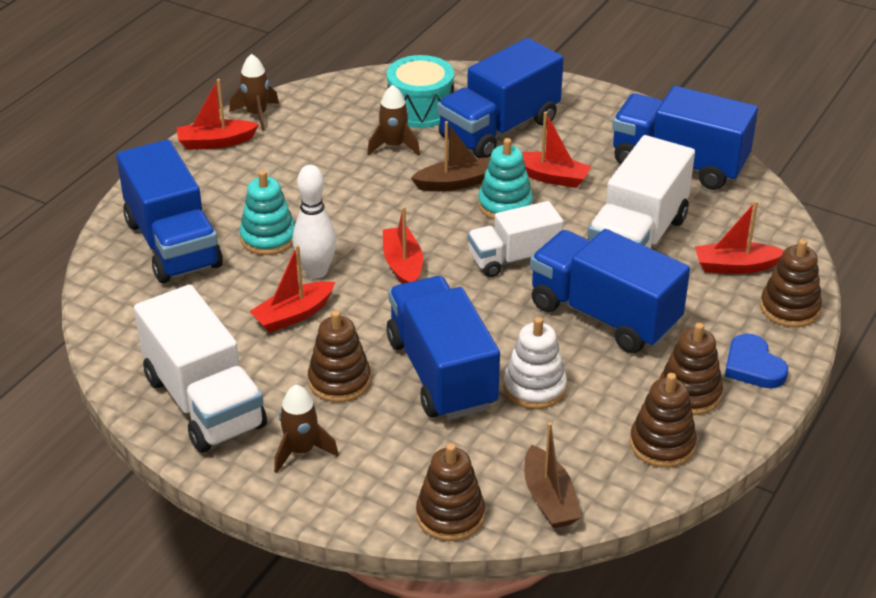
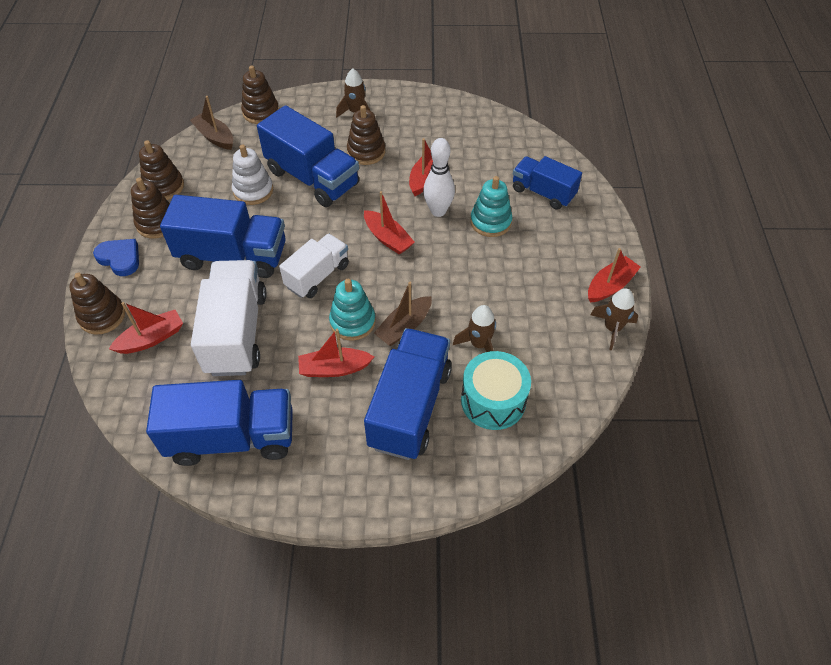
camera: 150 degrees right, 15 degrees up
blue truck [116,140,223,283] -> blue truck [513,156,582,210], size x0.63
white truck [134,284,267,453] -> none

